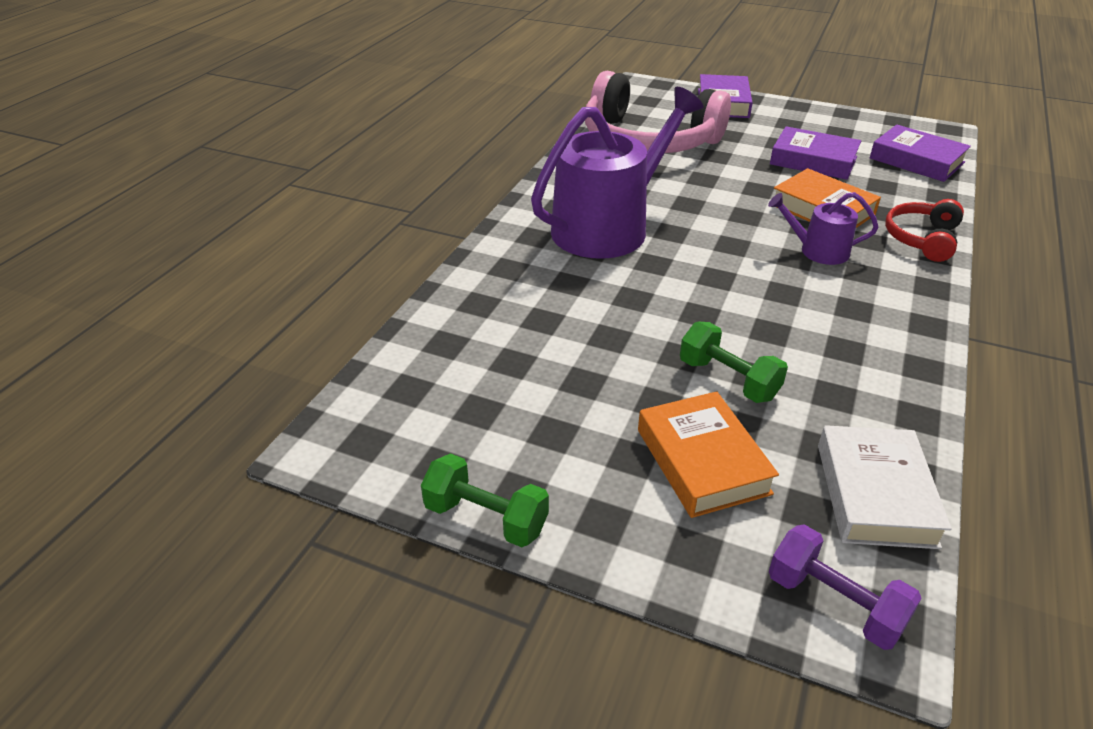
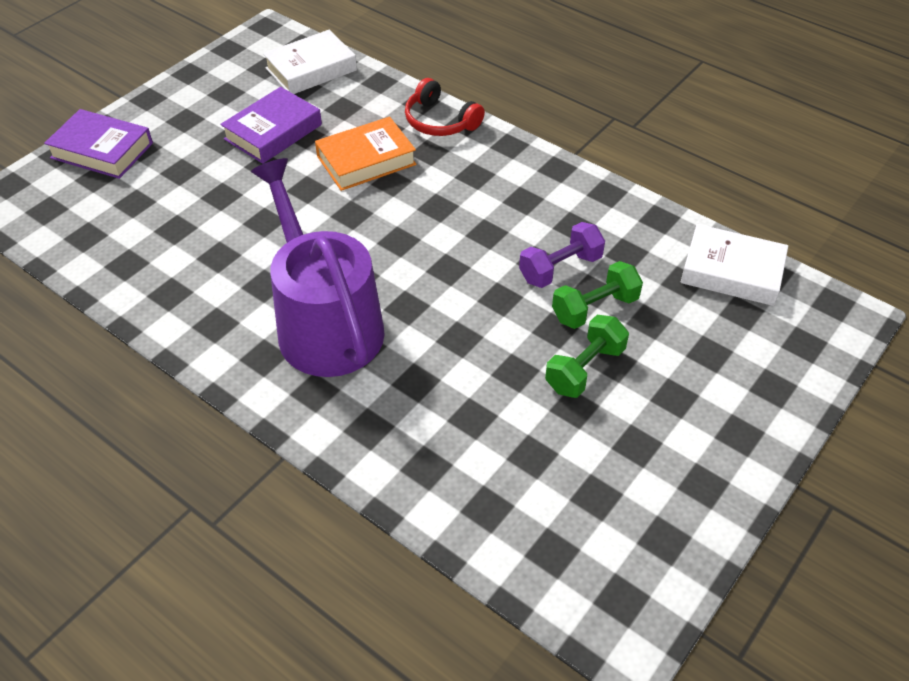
camera: 75 degrees left, 10 degrees up
green dumbbell [421,453,549,547] -> green dumbbell moved to [545,315,629,398]
pink headphones [585,71,731,153] -> none
orange book [638,391,779,518] -> none
purple watering can [768,192,879,265] -> none
purple dumbbell [769,524,922,650] -> purple dumbbell moved to [519,222,605,288]
purple book [870,125,971,182] -> white book [263,30,357,94]

